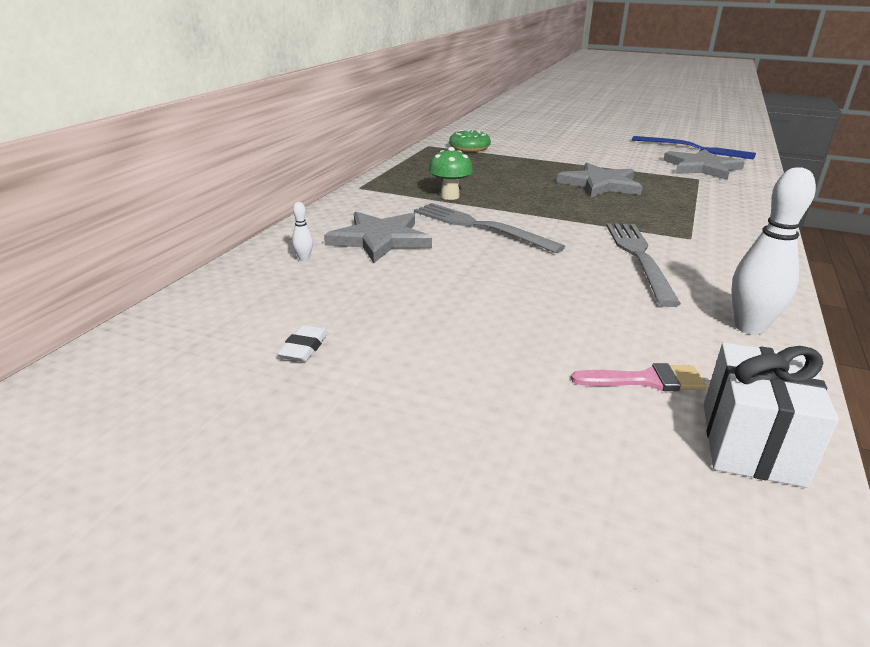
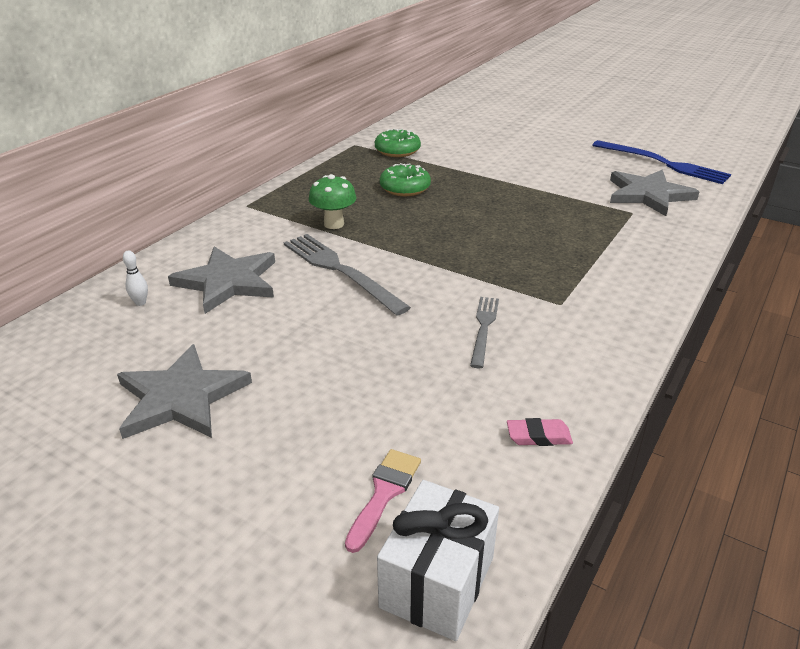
camera: 10 degrees right, 5 degrees up
white eraser [277,325,328,362] -> none
grey star [557,163,643,197] -> grey star moved to [117,344,252,439]
pink brush [571,363,707,391] -> pink brush turned 75 degrees counterclockwise [345,449,421,553]
grey fork [606,223,681,307] -> grey fork [470,297,499,368], size x0.59
white bowling pin [731,167,816,335] -> pink eraser [507,418,573,446]
none -> green donut [380,163,431,196]

